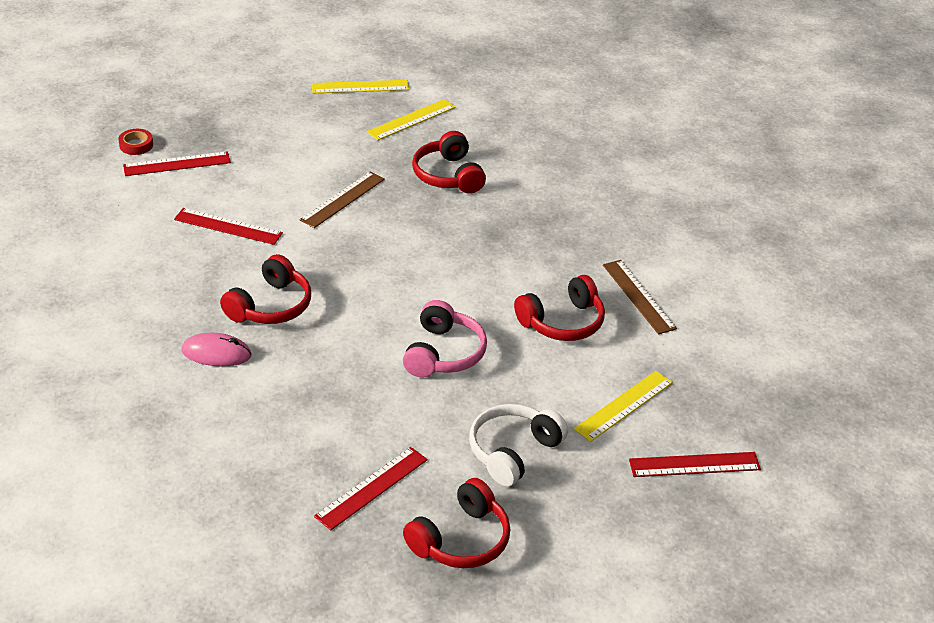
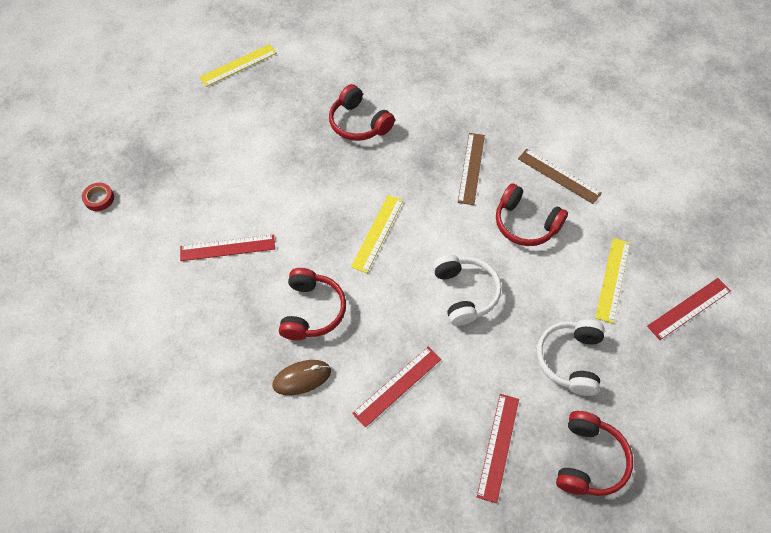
camera: 25 degrees left, 20 degrees up
red ruler [123,151,231,176] -> red ruler moved to [352,347,441,427]
pink mouse [182,333,251,366] -> brown mouse [273,360,331,395]
brown ruler [299,171,385,228] -> brown ruler moved to [458,133,485,205]
yellow ruler [367,99,456,140] -> yellow ruler moved to [351,195,403,273]
pink headphones [403,300,487,378] -> white headphones [433,255,501,326]
red headphones [514,275,605,341] -> red headphones turned 90 degrees clockwise [496,183,568,246]

